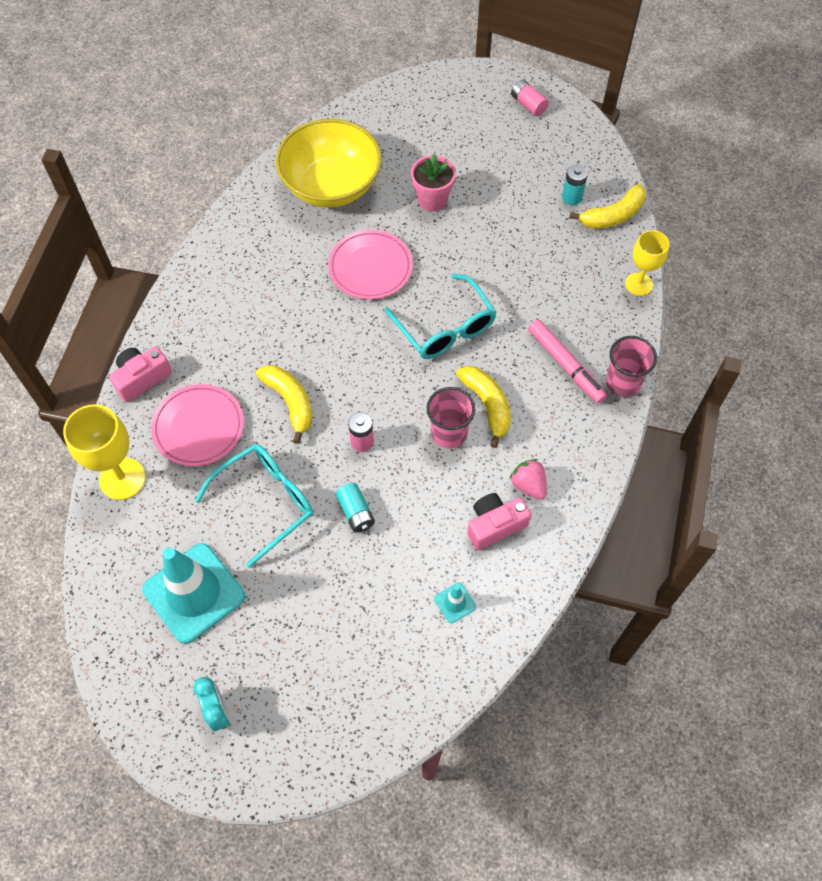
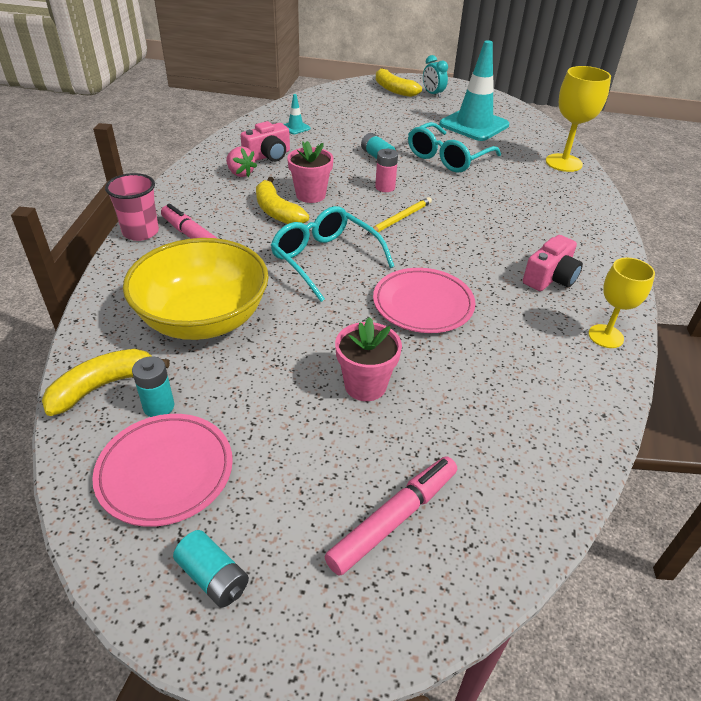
camera: 170 degrees right, 20 degrees down
pink camera [109,346,172,402] -> pink camera moved to [523,235,583,291]
pink plate [151,384,244,466] -> pink plate moved to [92,414,233,527]
yellow banana [256,365,312,444] -> yellow banana moved to [376,68,422,97]
yellow bowl [276,119,382,208] -> yellow bowl moved to [123,238,269,340]
pink cup [427,387,475,449] -> pink flower pot [287,141,333,203]
pink battery [511,80,549,116] -> turquoise battery [173,530,249,607]
yellow goblet [625,230,669,296] -> yellow goblet moved to [588,258,655,348]
none -> pink marker [325,456,457,575]
none -> yellow pencil [366,197,432,235]

